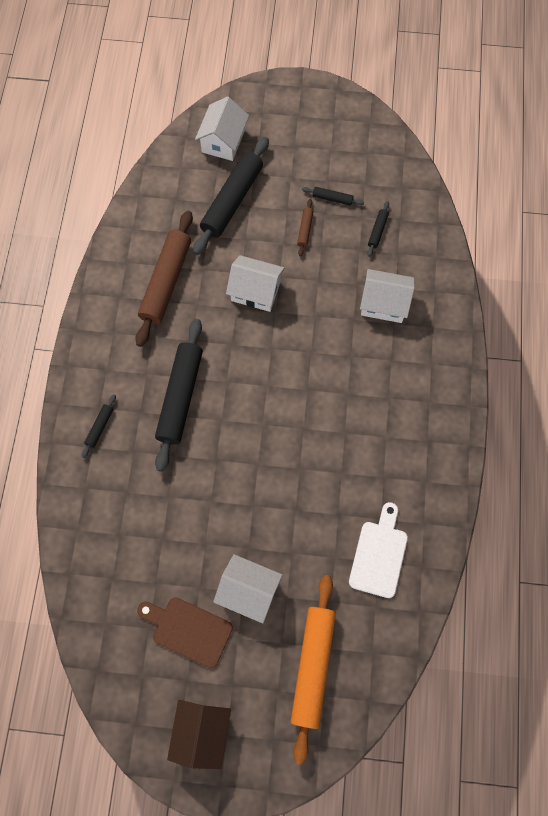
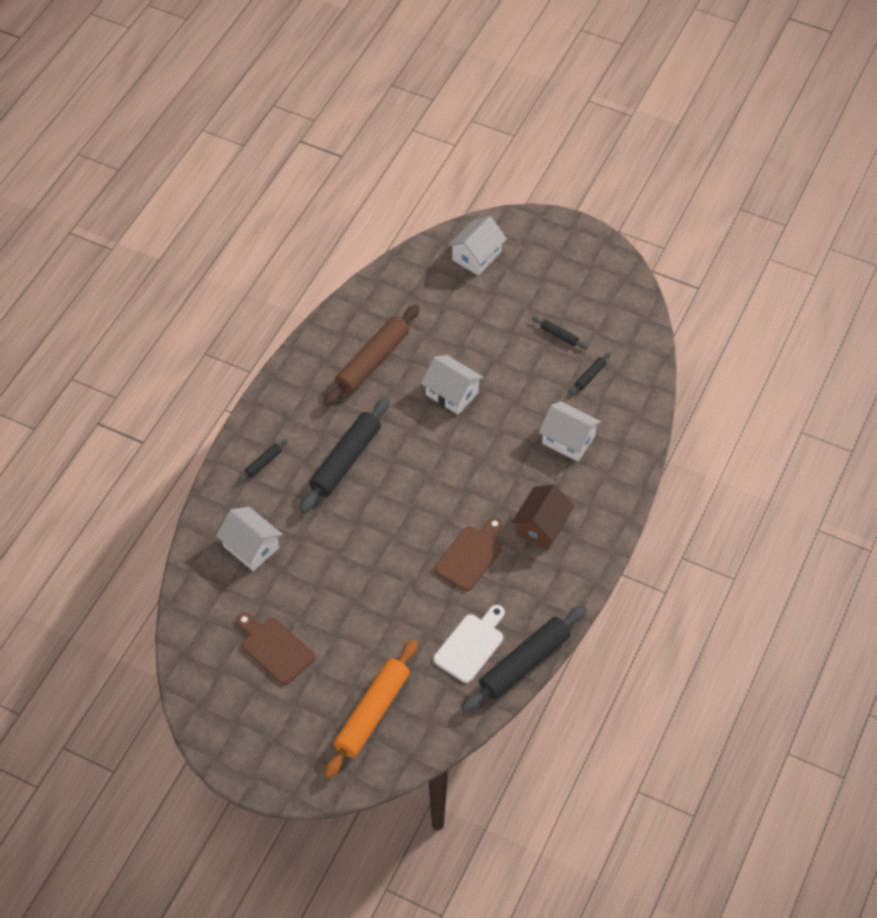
camera: 20 degrees right, 15 degrees down
brown house [167,700,231,770] -> brown house moved to [512,485,574,550]
black rolling pin [193,137,269,255] -> black rolling pin moved to [462,605,587,712]
white house [213,554,283,623] -> white house moved to [216,506,283,571]
brown rolling pin [297,199,313,256] -> none
none -> brown cutting board [434,517,503,591]

